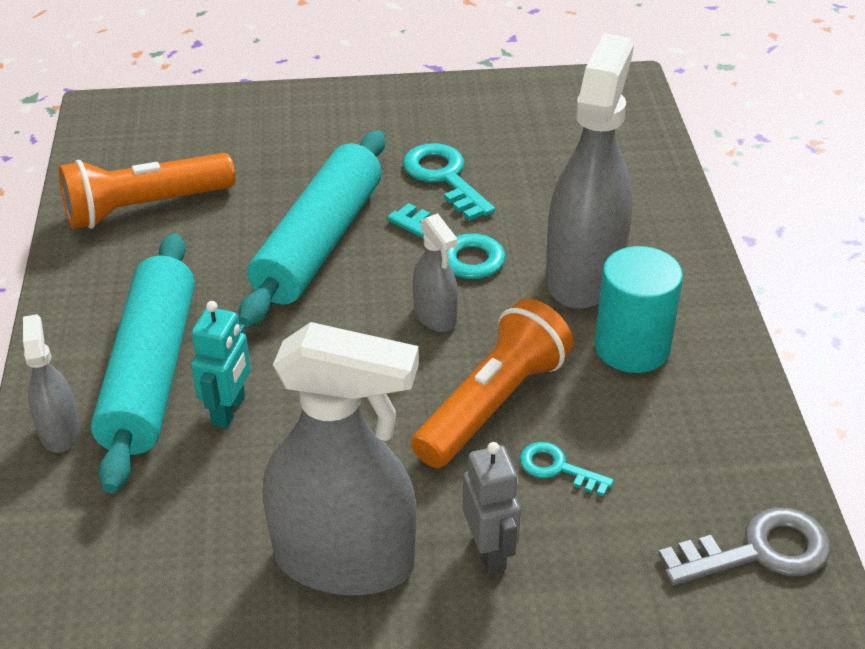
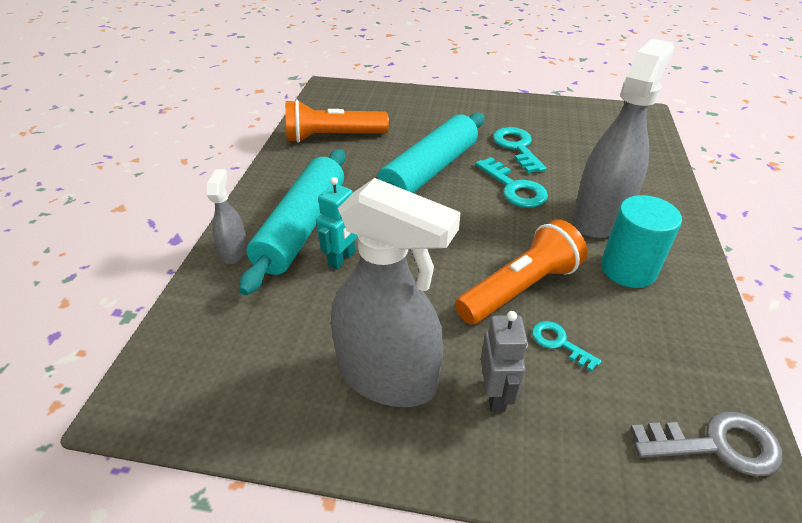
camera: 15 degrees right, 0 degrees up
grey spray bottle [413,213,458,332] -> none

